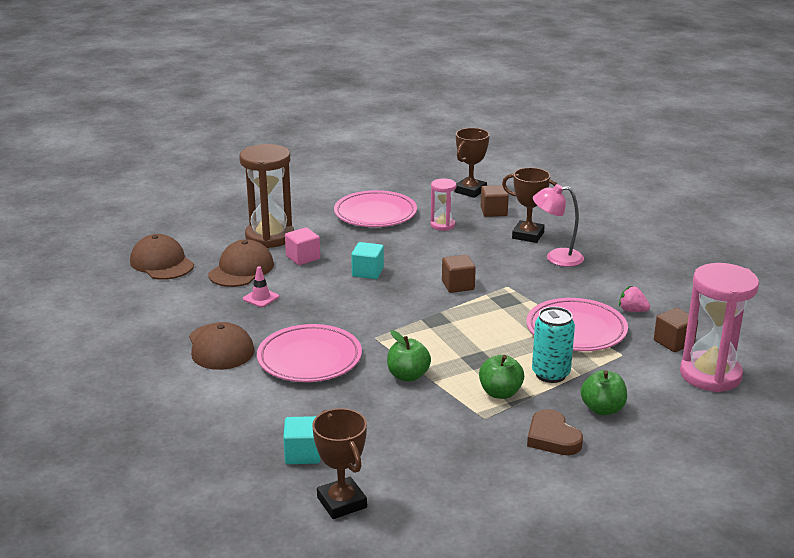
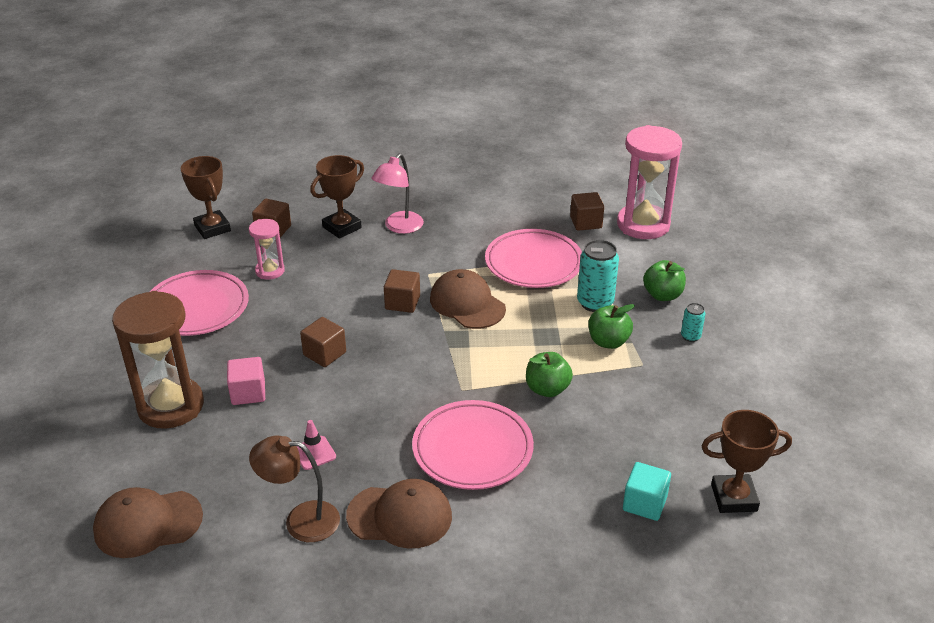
camera: 65 degrees left, 10 degrees up
brown cap [208,239,274,287] -> brown cap moved to [430,269,506,329]
turquoise cube [351,242,384,279] -> brown cube [300,317,346,367]
brown heart [527,409,583,455] -> turquoise can [681,303,706,342]
pink strawberry [619,286,650,312] -> none
none -> brown lamp [249,435,340,542]

